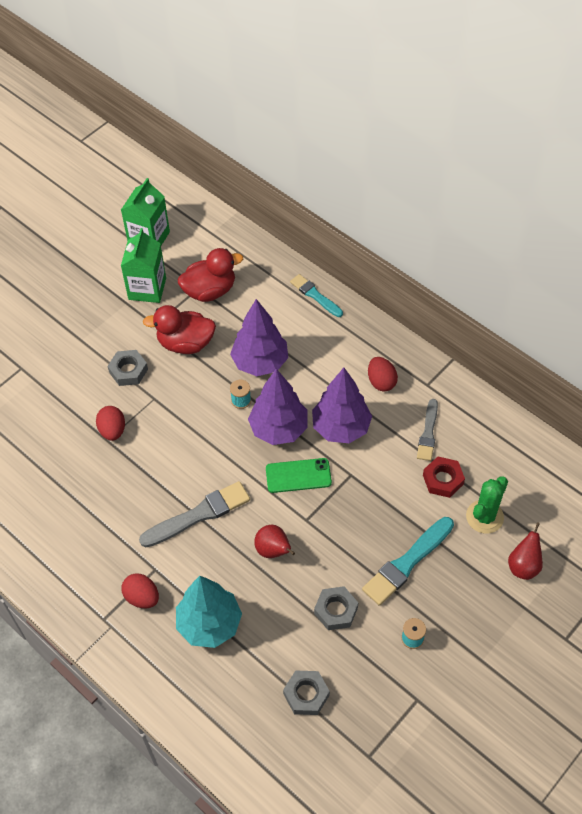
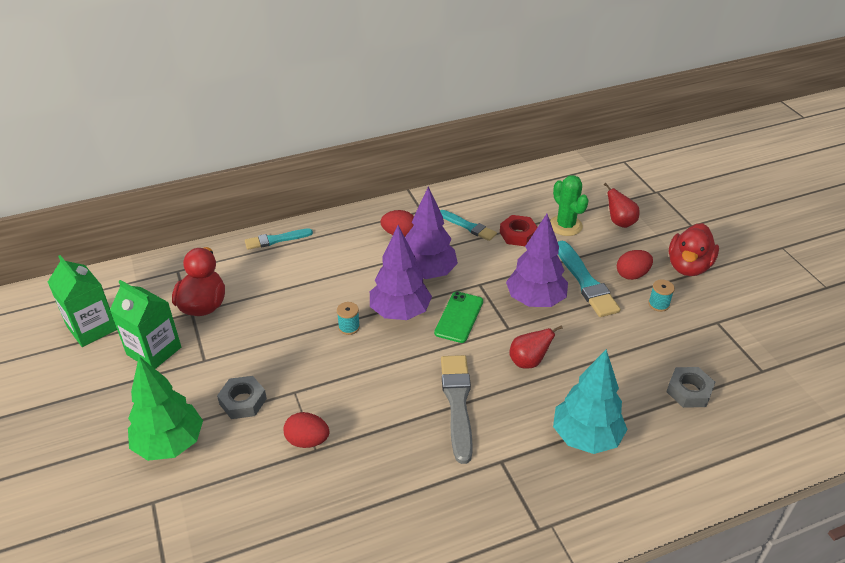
camera: 65 degrees left, 15 degrees down
red egg [122,573,159,608] -> red egg moved to [617,250,653,280]
red duck [143,305,216,354] -> red duck moved to [669,223,719,276]
purple tree [230,299,288,376] -> purple tree moved to [506,214,568,307]
grey nut [314,586,358,630] -> none
grey brush [417,399,438,461] -> turquoise brush [440,210,497,241]
none -> green tree [128,356,203,461]

